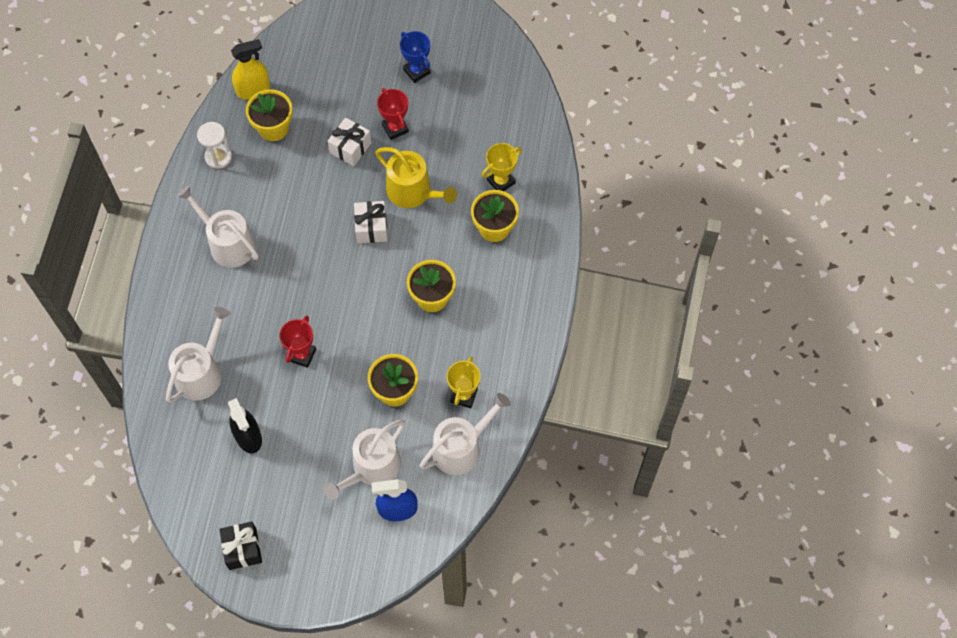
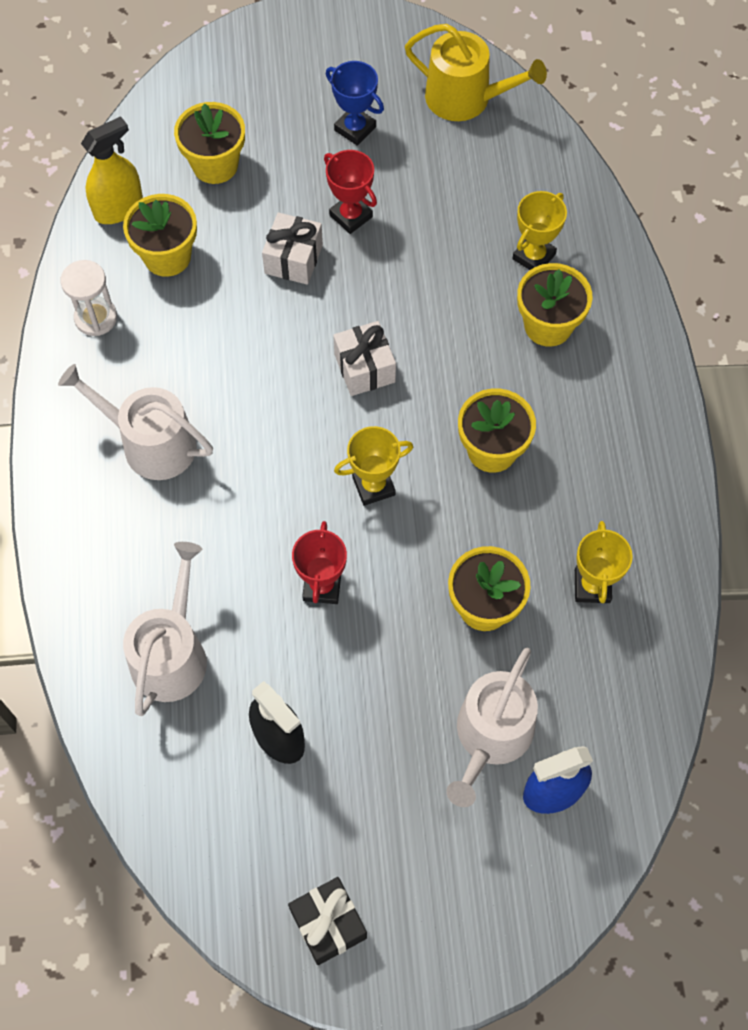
camera: 15 degrees left, 0 degrees up
yellow watering can [375,147,457,208] -> yellow watering can moved to [405,24,547,121]
white watering can [420,393,511,475] -> none
none -> yellow flower pot [174,102,245,184]
none -> yellow trophy [334,426,413,506]

